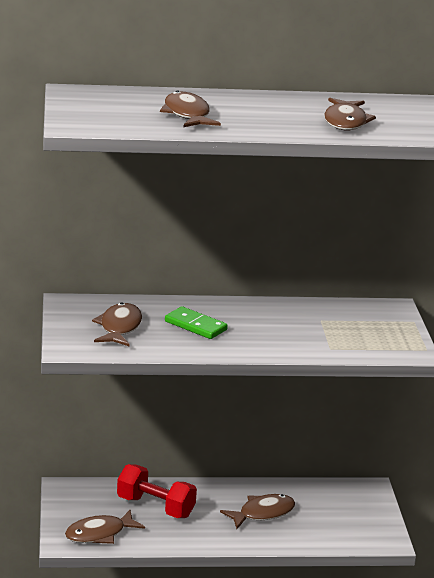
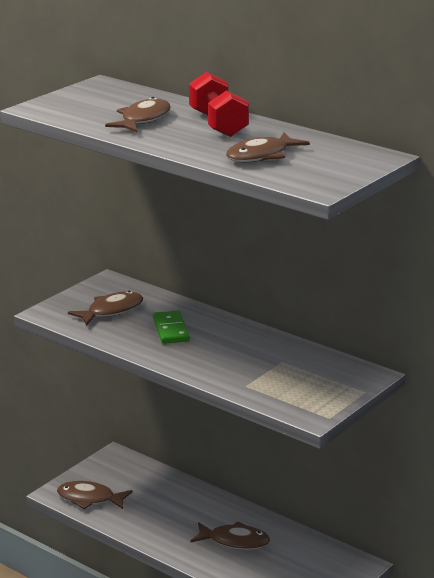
camera: 45 degrees right, 0 degrees up
red dumbbell [117,464,197,518] -> red dumbbell moved to [189,72,249,137]

